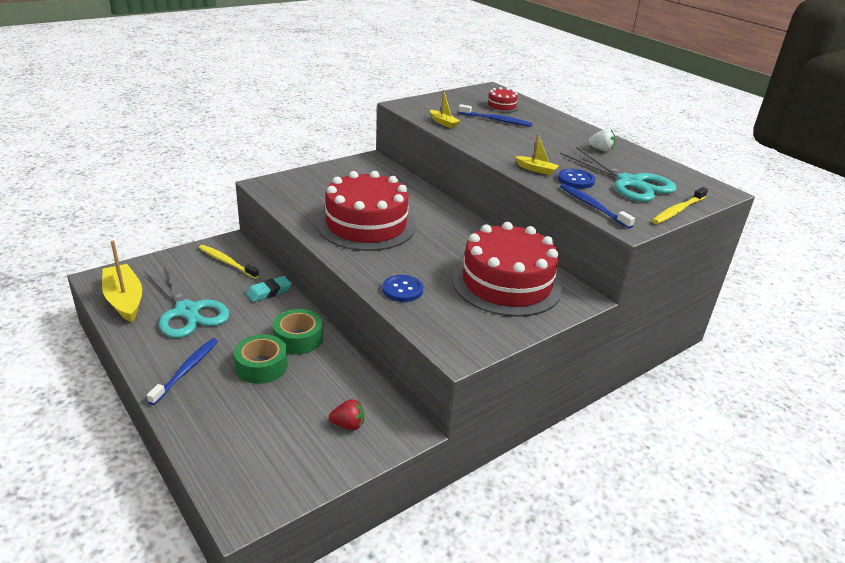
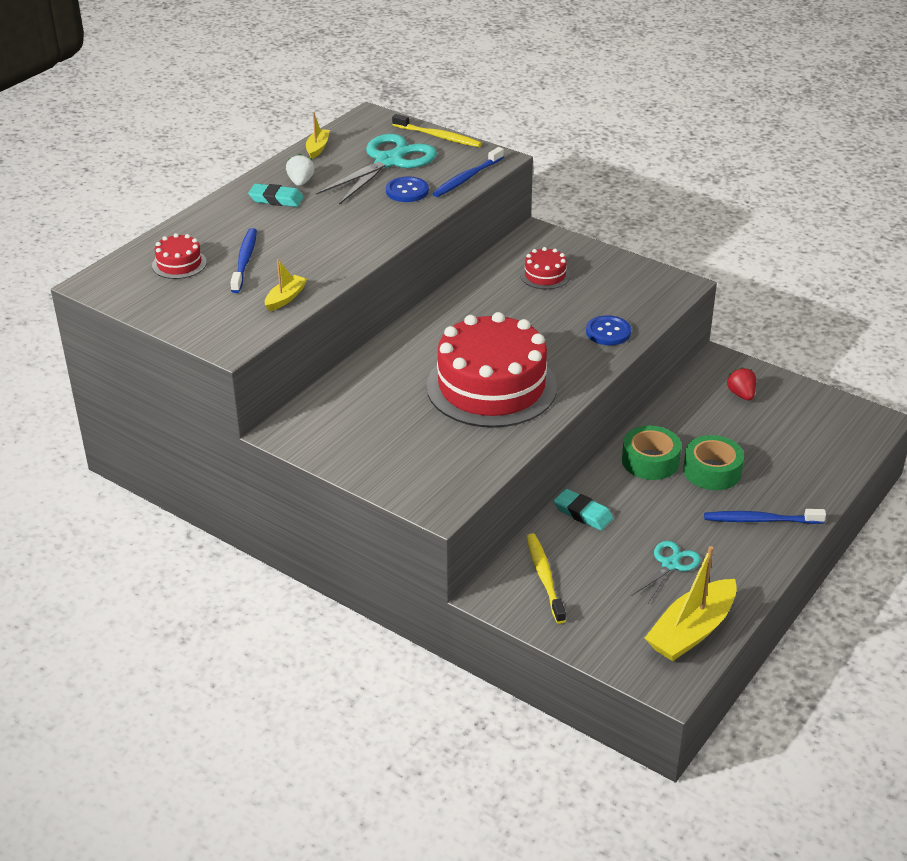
camera: 105 degrees left, 5 degrees up
turquoise scissors [145,265,229,338] -> turquoise scissors [632,541,701,603], size x0.53
yellow toothbrush [199,245,259,279] -> yellow toothbrush turned 150 degrees clockwise [526,533,566,624]
red cake [452,222,562,317] -> red cake [520,247,570,289], size x0.42
yellow boat [515,134,559,175] -> yellow boat moved to [306,112,330,159]
none -> turquoise eraser [248,184,304,207]

